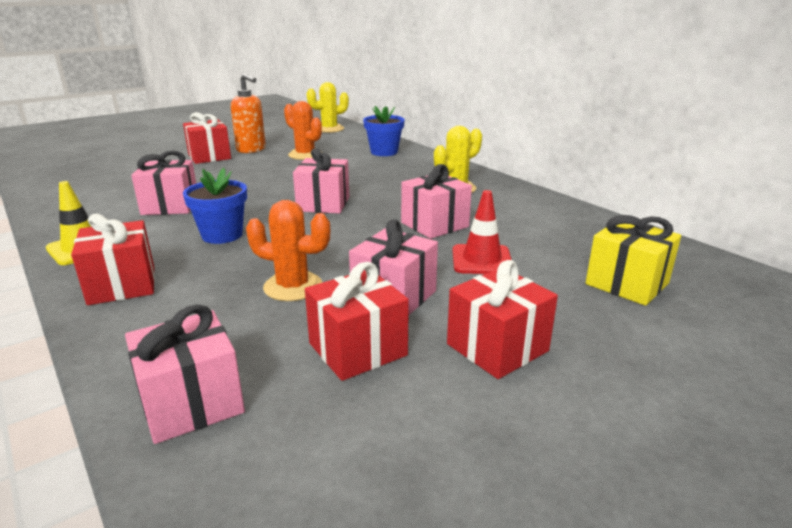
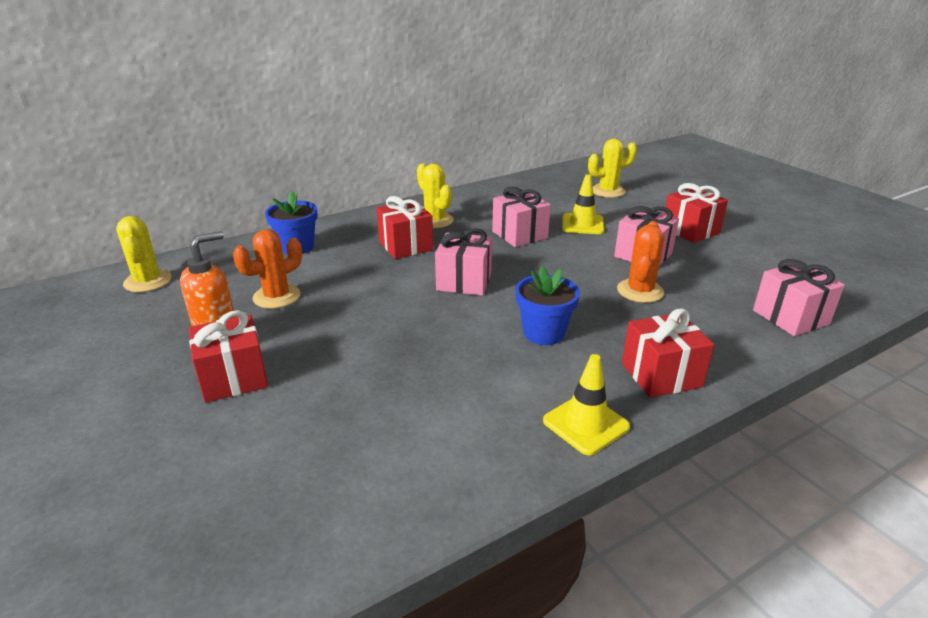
camera: 85 degrees left, 5 degrees up
pink gift [131,150,196,215] -> none
red gift [305,262,409,381] -> red gift moved to [376,196,433,259]
red traffic cone [453,190,512,274] -> yellow traffic cone [562,174,604,234]
yellow gift [586,215,681,306] -> yellow cactus [588,139,637,198]

